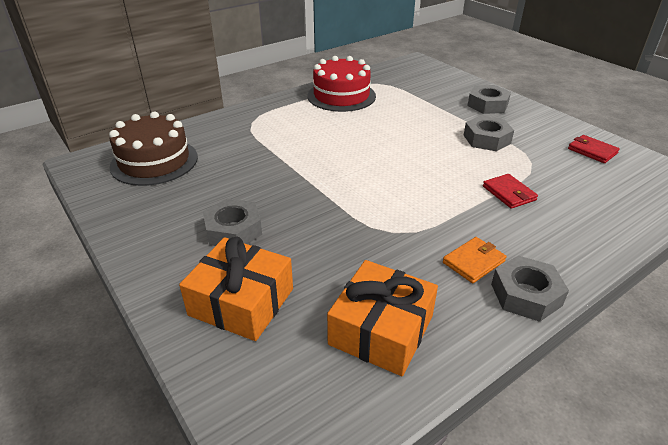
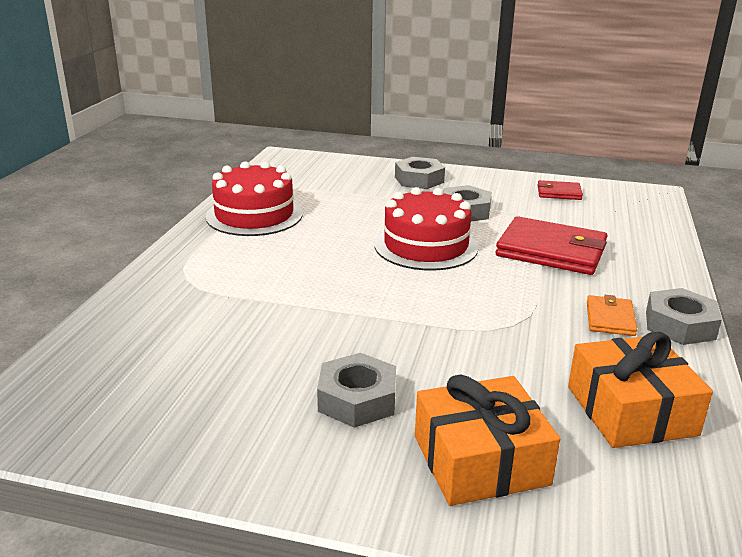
camera: 40 degrees left, 10 degrees down
brown cake [109,111,198,186] -> none
red wallet [483,174,538,209] -> red wallet [496,216,608,275], size x1.95
none -> red cake [375,187,478,271]

